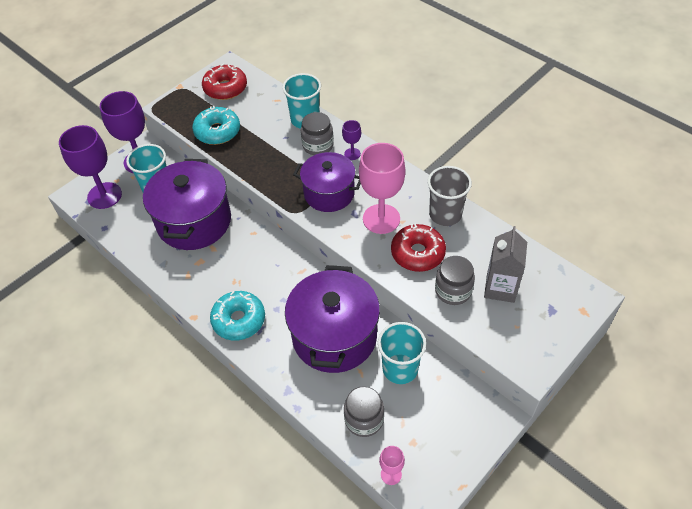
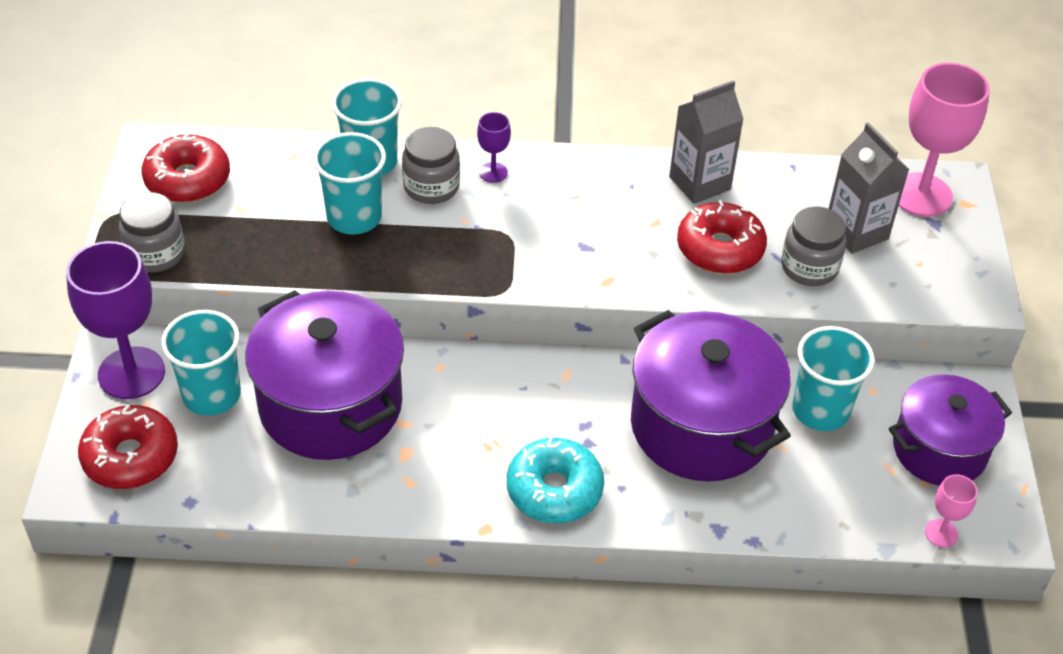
camera: 45 degrees left, 5 degrees down
purple goblet [59,125,122,209] -> red donut [78,404,178,489]
turquoise donut [192,106,240,145] -> none
purple pot [293,152,361,212] -> purple pot moved to [889,374,1012,486]
grey jar [344,386,384,437] -> grey jar moved to [119,192,185,273]
pink goblet [359,143,406,234] -> pink goblet moved to [899,63,990,217]
grey cup [428,166,472,226] -> grey carton [669,80,744,204]
none -> turquoise cup [313,132,386,235]

